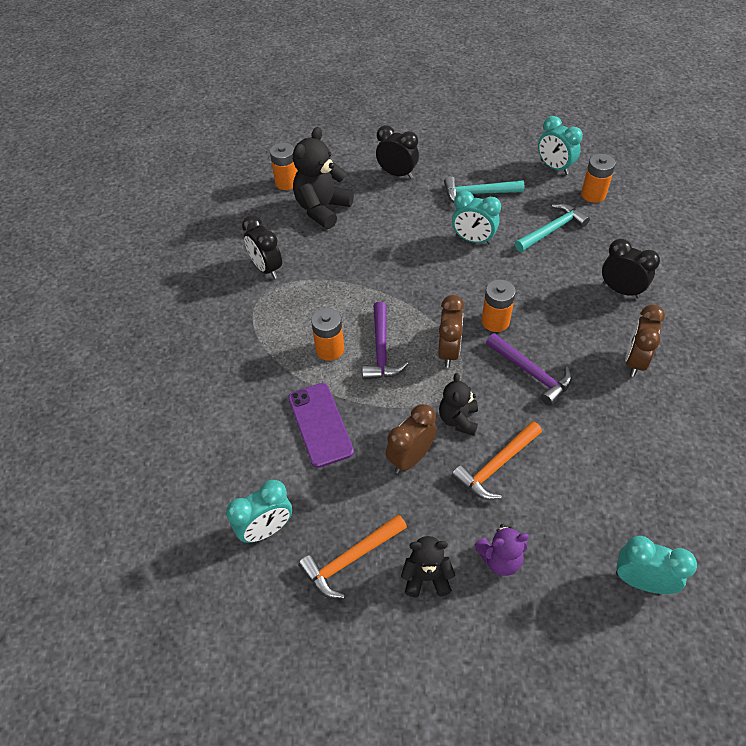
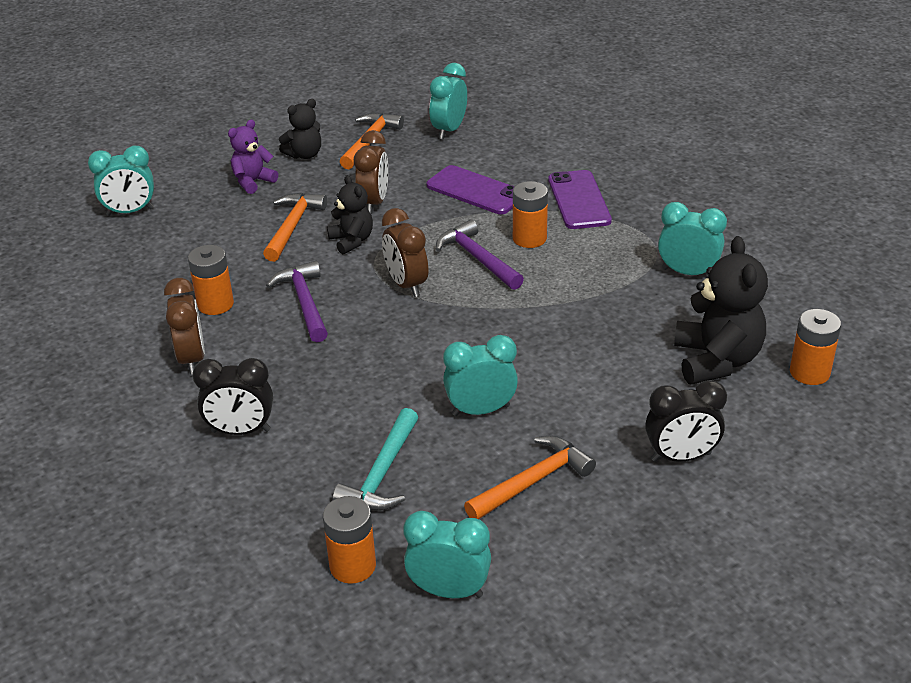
camera: 145 degrees right, 15 degrees down
black clock [242,215,282,279] -> turquoise clock [658,202,727,276]
turquoise hammer [444,176,525,203] -> orange hammer [464,436,596,519]
orange battery [482,279,516,332] -> orange battery moved to [188,245,234,315]
purple hammer [486,333,572,406] -> purple hammer turned 60 degrees clockwise [266,261,328,342]
none -> purple phone [548,170,612,229]

